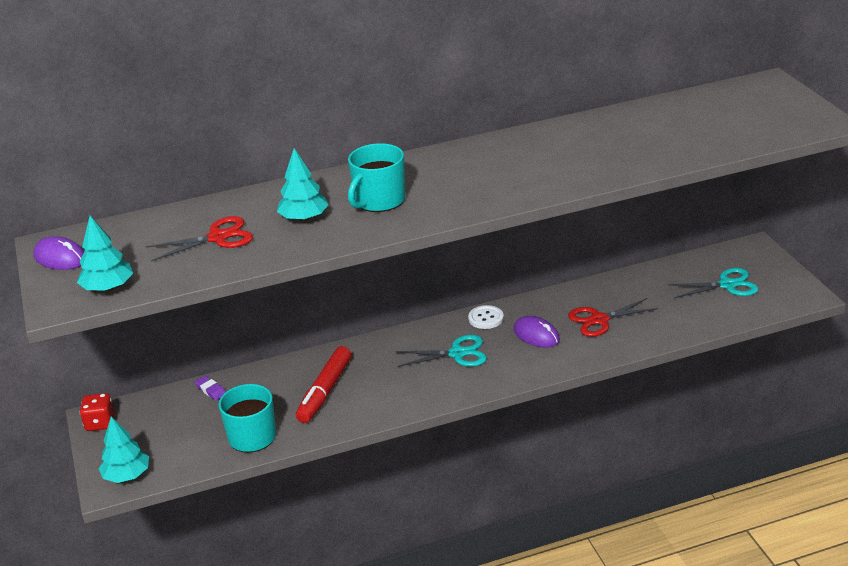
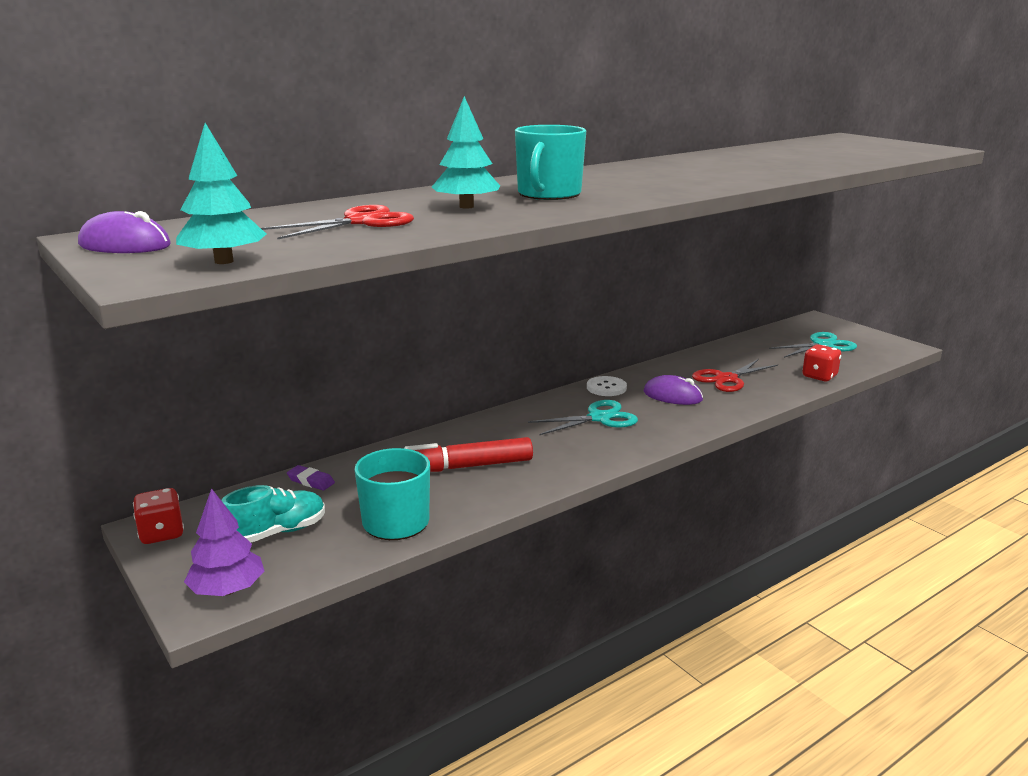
camera: 20 degrees left, 10 degrees down
turquoise tree [99,417,149,483] -> purple tree [184,488,264,596]
red marker [296,346,352,423] -> red marker turned 75 degrees clockwise [404,437,533,472]
none -> turquoise shoe [221,485,325,542]
none -> red dice [802,344,841,381]

